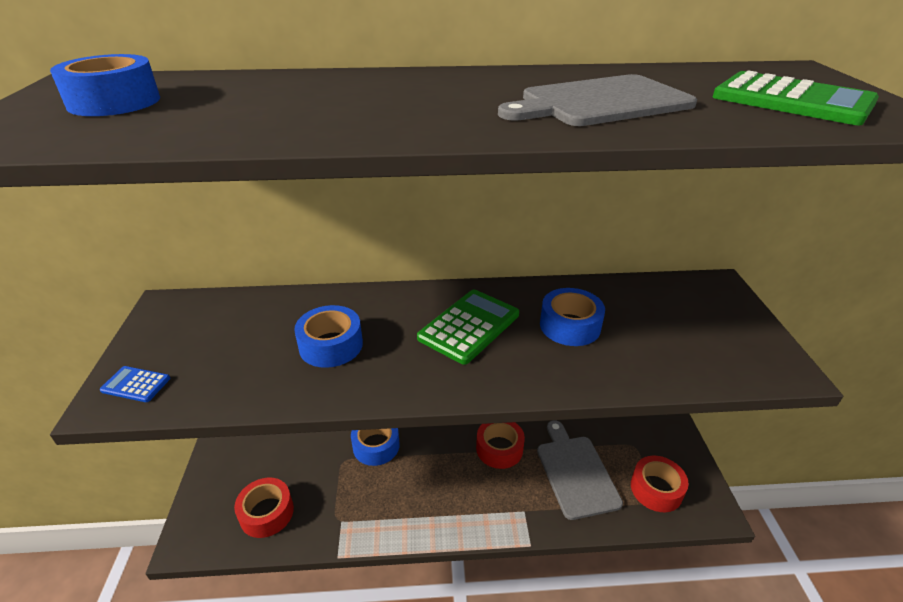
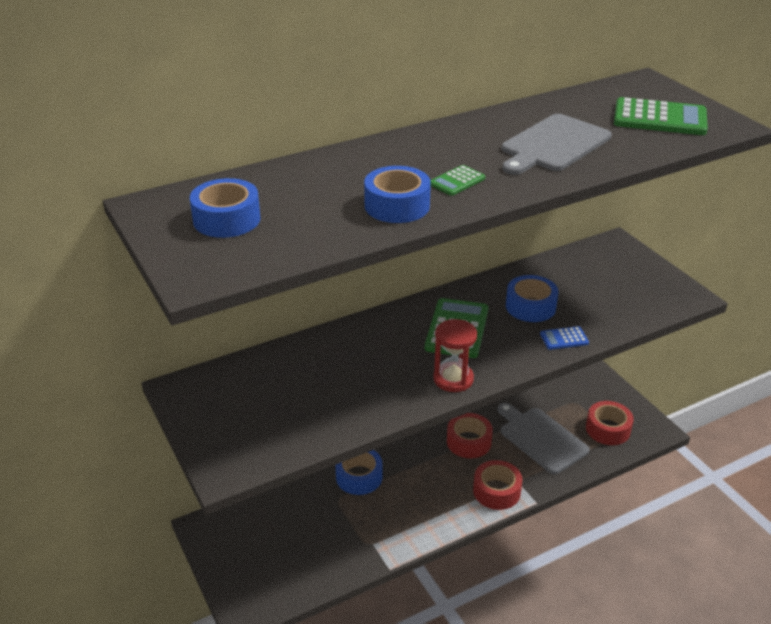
camera: 25 degrees left, 0 degrees up
blue calculator [99,366,170,402] -> blue calculator moved to [540,326,589,350]
red tape [234,478,294,538] -> red tape moved to [473,460,522,510]
blue tape [294,305,363,368] -> blue tape moved to [364,166,431,223]
none -> green calculator [431,165,485,196]
none -> red hourglass [433,319,477,392]

